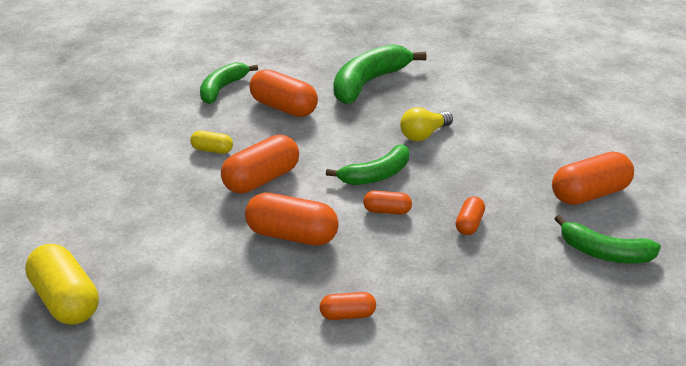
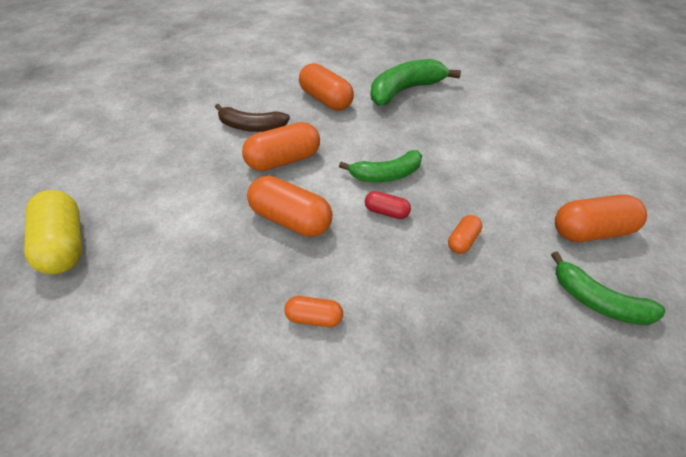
camera: 10 degrees right, 10 degrees up
yellow capsule [190,130,233,154] -> brown banana [215,104,290,132]
green banana [200,62,258,104] -> none
orange capsule [363,191,412,215] -> red capsule [365,191,411,219]
yellow light bulb [400,107,453,141] -> none

